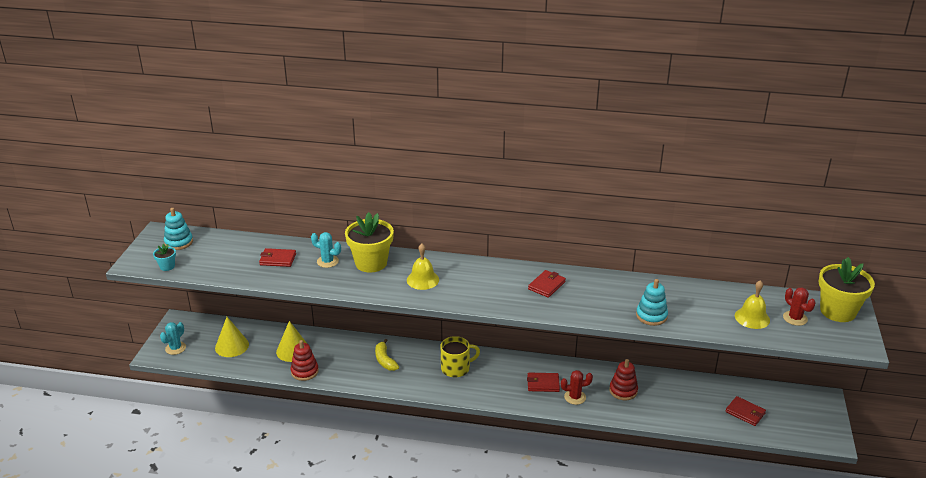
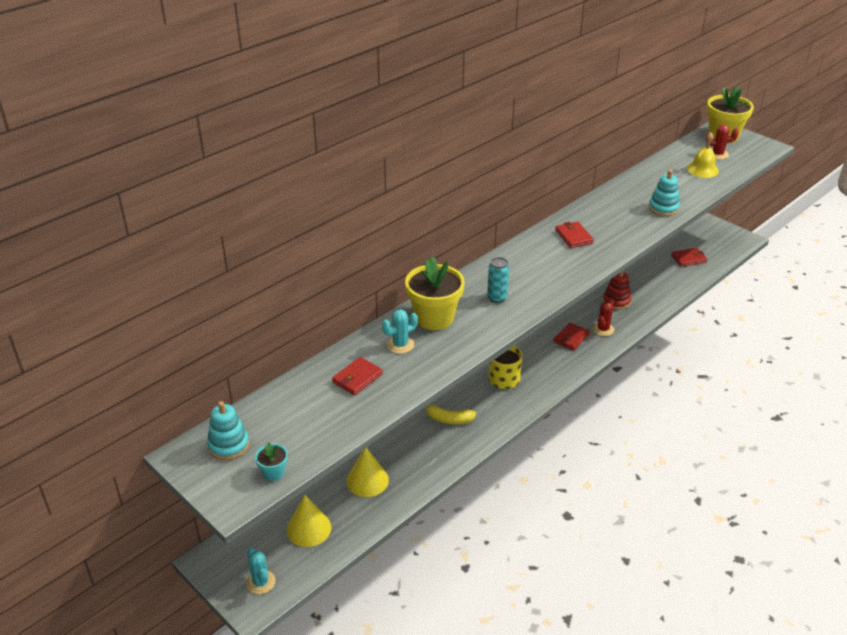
camera: 55 degrees left, 5 degrees up
red stacking toy [291,340,319,381] -> none
yellow bell [407,244,439,290] -> turquoise can [487,257,509,303]

